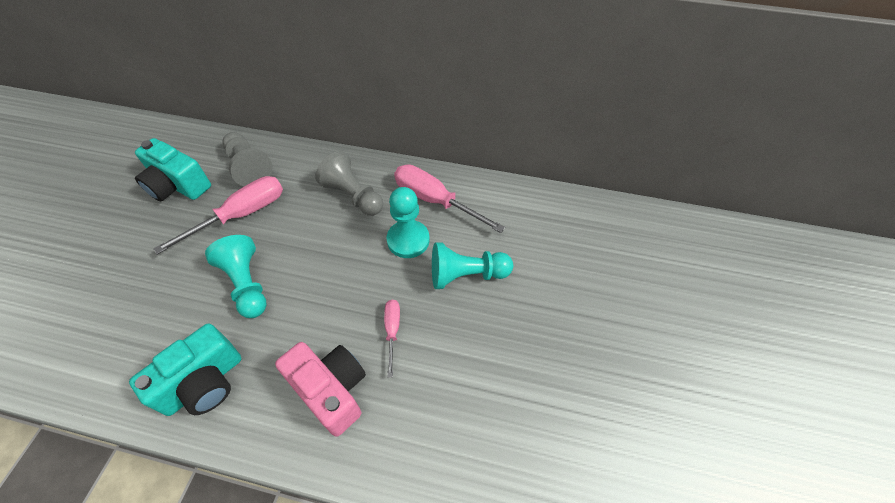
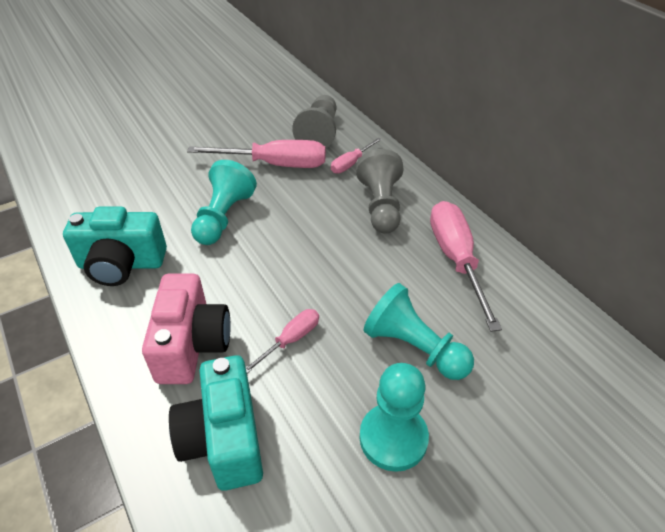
camera: 45 degrees right, 10 degrees down
turquoise camera [135,138,211,202] -> turquoise camera moved to [169,355,263,491]
turquoise pawn [386,187,430,258] -> turquoise pawn moved to [360,363,429,472]
none -> pink screwdriver [331,138,382,174]

